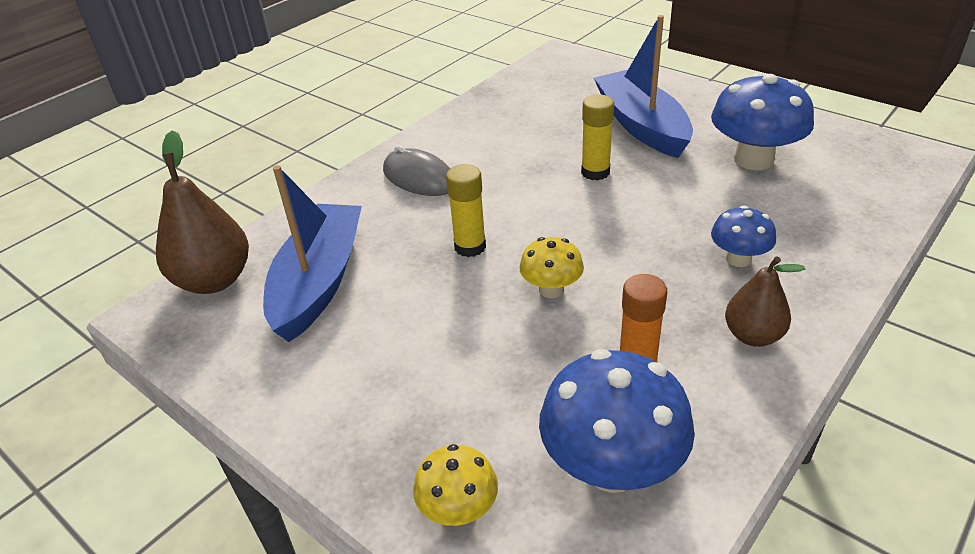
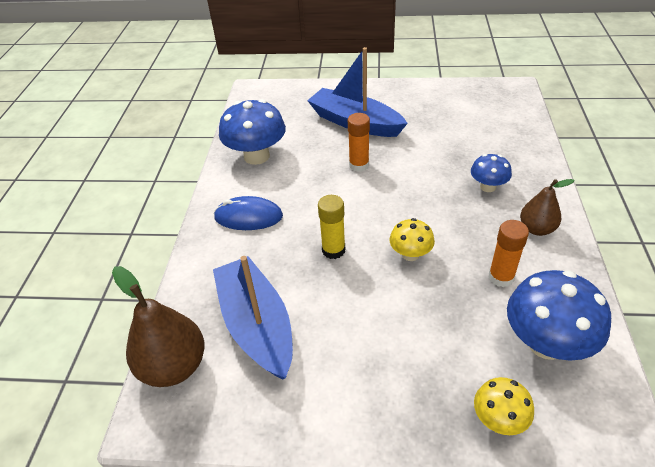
camera: 35 degrees left, 5 degrees up
grey mouse [383,145,450,196] -> blue mouse [214,196,283,230]
yellow glue stick [581,94,614,181] -> orange glue stick [348,113,370,172]
blue mushroom [711,73,814,170] -> blue mushroom moved to [219,99,286,165]

